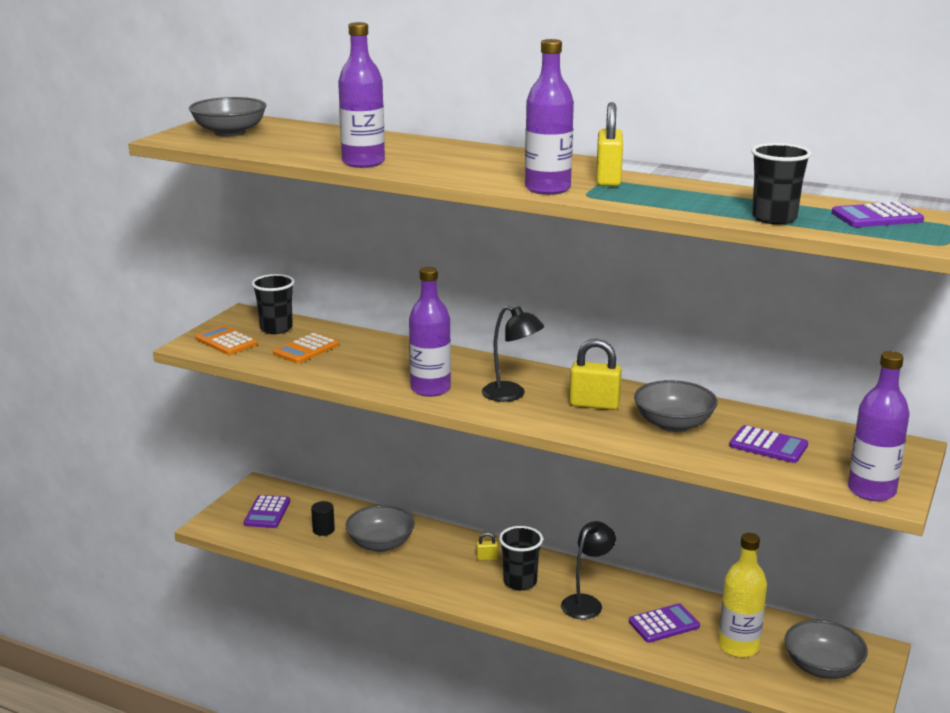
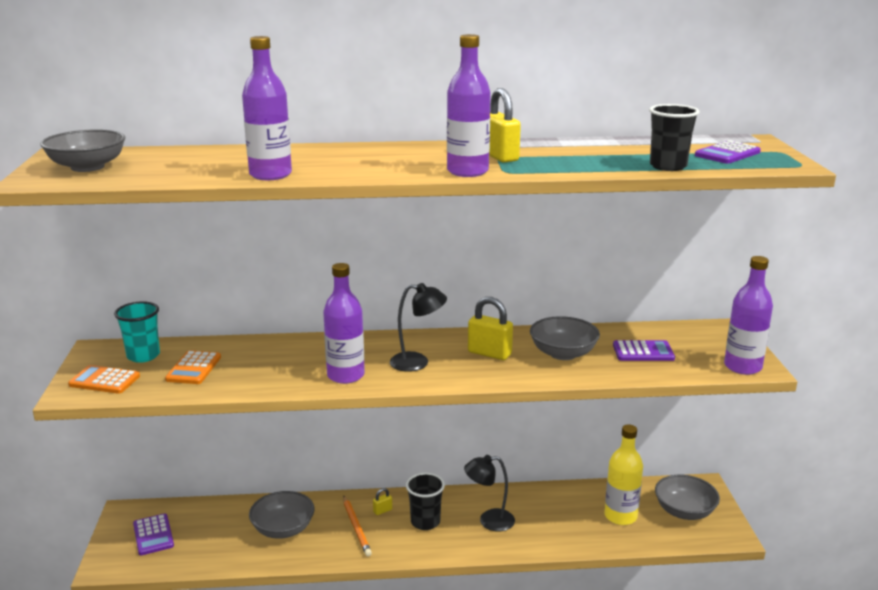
camera: 30 degrees left, 0 degrees up
black cup [251,274,295,334] -> turquoise cup [114,301,160,363]
black cylinder [311,501,335,536] -> none
black lamp [561,521,616,619] -> black lamp turned 105 degrees counterclockwise [464,455,515,532]
yellow padlock [569,339,622,410] -> yellow padlock turned 45 degrees clockwise [468,297,513,360]
purple calculator [629,603,700,643] -> none
none -> orange pencil [343,496,372,556]

